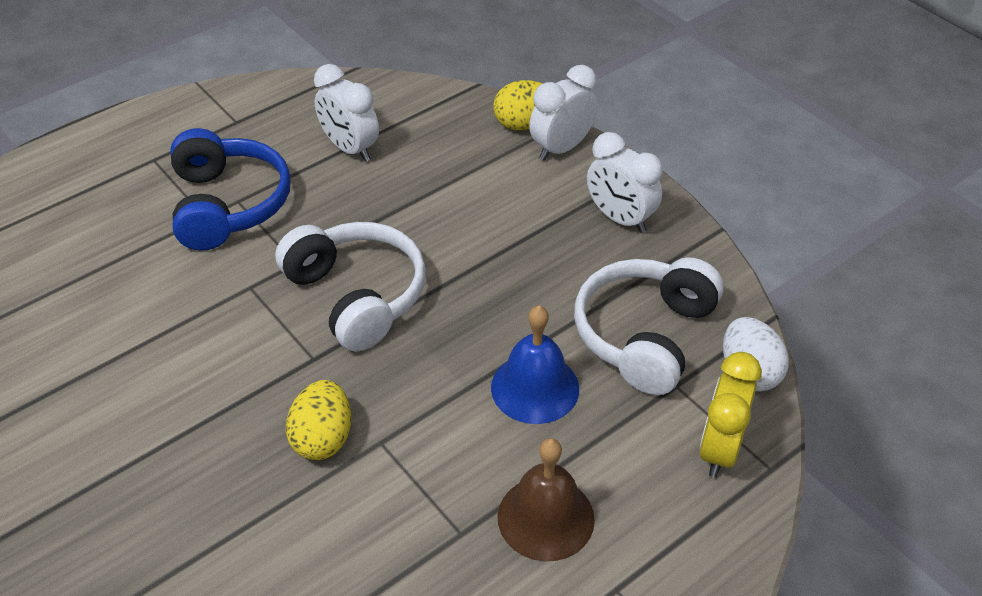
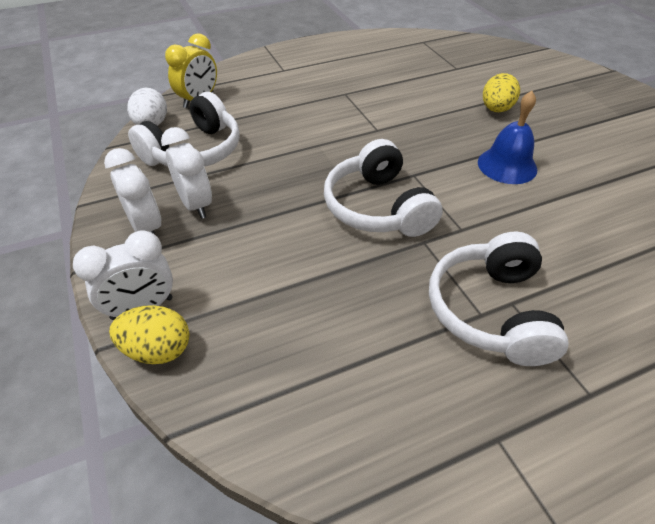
camera: 165 degrees left, 0 degrees up
blue headphones [171,128,291,251] -> white headphones [429,232,569,366]
yellow egg [286,380,351,460] -> yellow egg moved to [483,73,520,112]
white clock [314,64,379,162] -> white clock moved to [161,127,212,219]
blue bell [491,306,579,424] -> blue bell moved to [478,91,537,184]
brown bell [497,438,595,561] -> none

